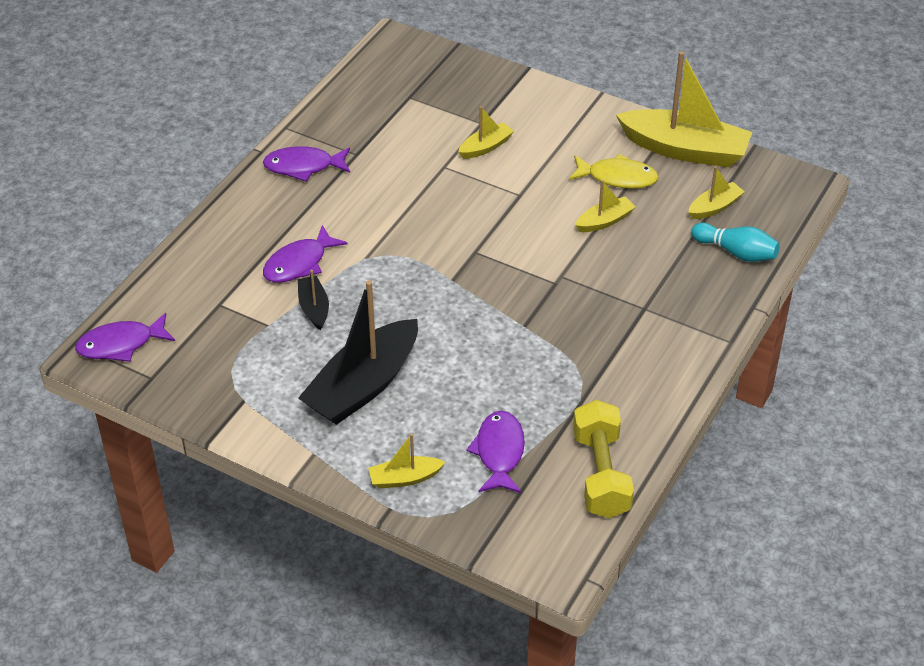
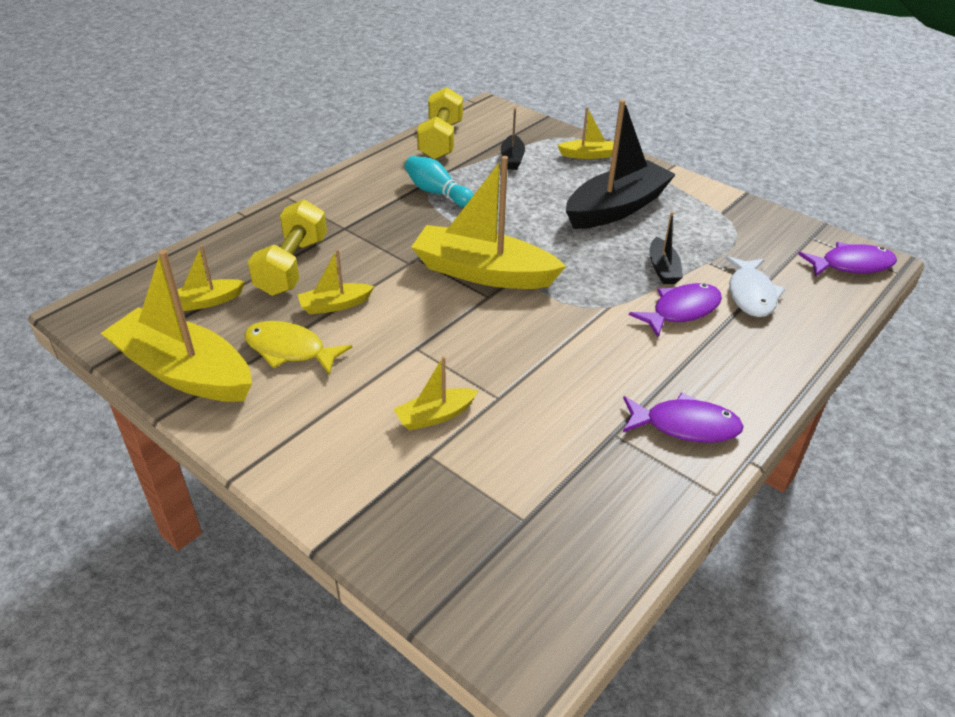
camera: 170 degrees left, 5 degrees down
purple fish [466,411,525,493] -> black boat [501,108,525,170]
turquoise bowling pin [691,223,780,262] -> turquoise bowling pin moved to [405,156,474,207]
none -> yellow dumbbell [248,200,327,296]
none -> yellow boat [411,156,566,289]
none -> white fish [725,256,785,317]

